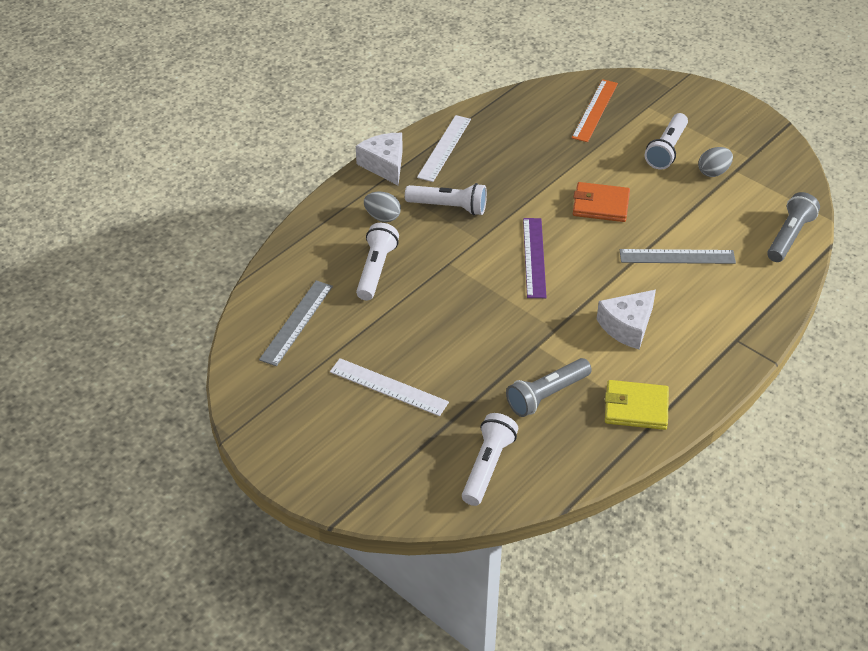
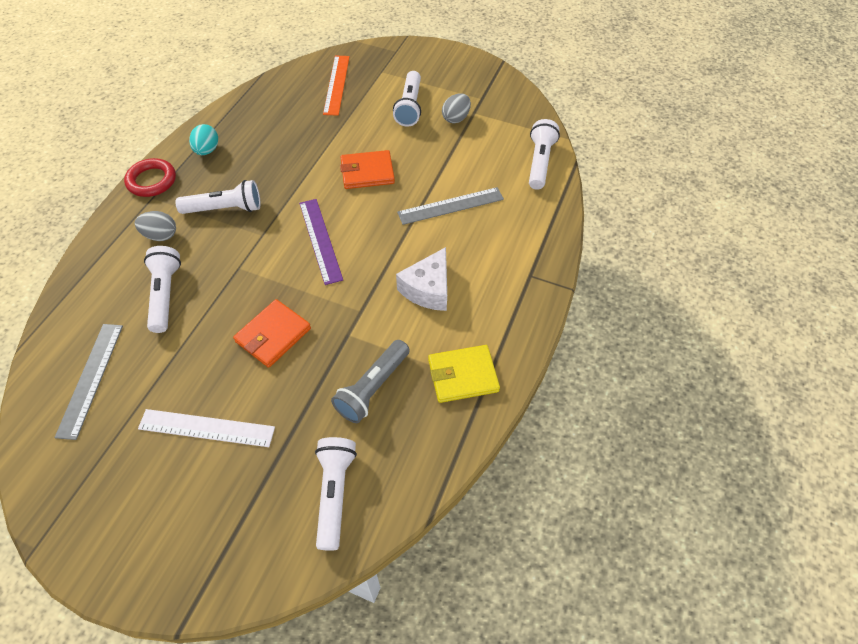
camera: 20 degrees left, 10 degrees up
white cheese [356,133,403,186] -> red ring [124,158,176,197]
white ruler [417,115,471,182] -> turquoise egg [189,124,218,155]
grey flashlight [767,192,820,262] -> white flashlight [529,119,560,190]
none -> orange wallet [233,299,311,368]

